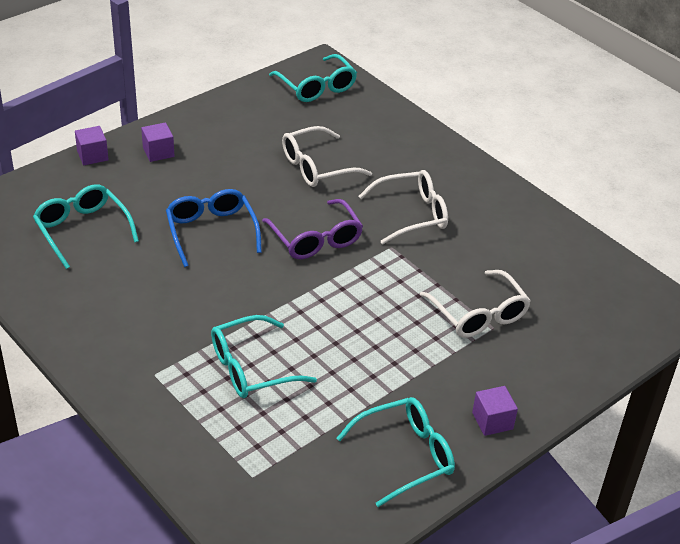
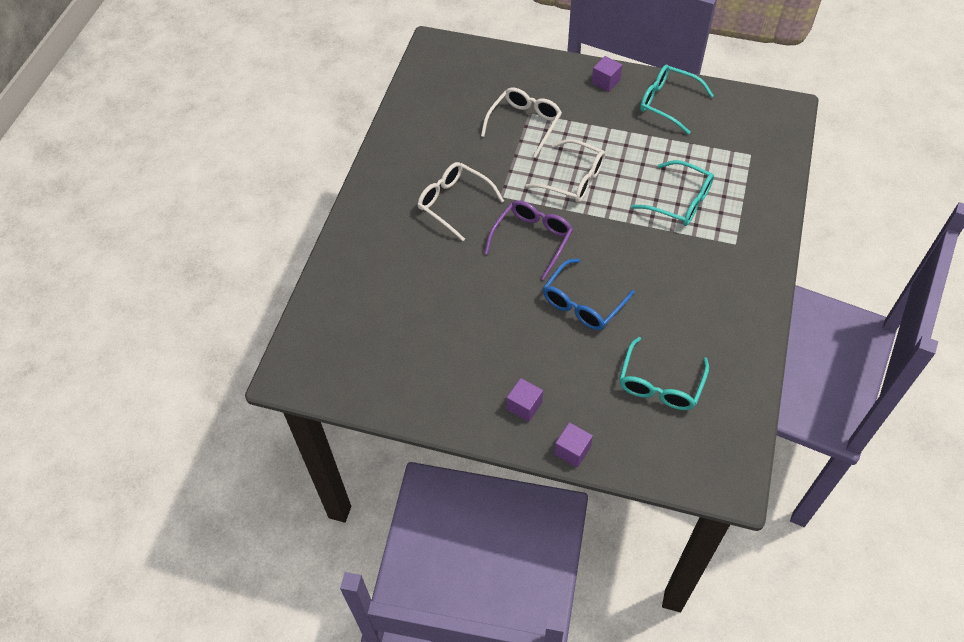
camera: 120 degrees left, 15 degrees up
turquoise glasses [269,54,357,102] -> none
white glasses [282,126,372,187] -> white glasses moved to [526,139,605,203]

